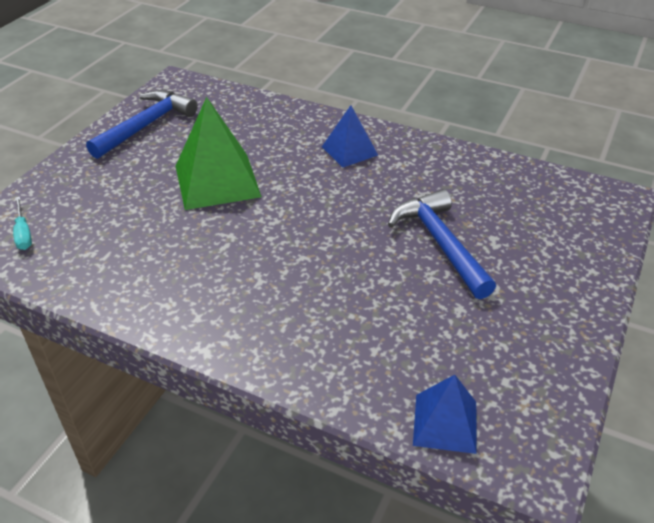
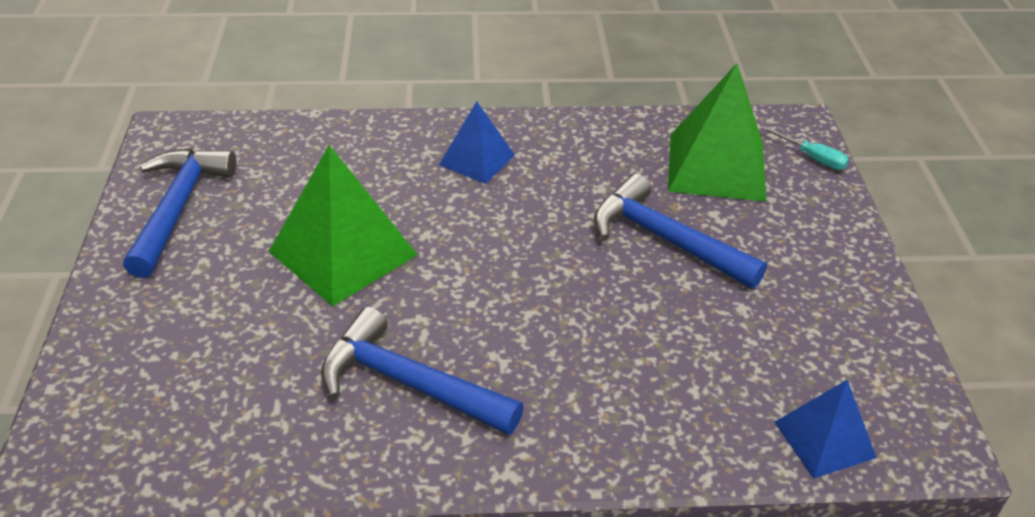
camera: 30 degrees left, 0 degrees up
turquoise screwdriver [13,197,32,250] -> turquoise screwdriver moved to [761,125,849,170]
none -> blue hammer [321,307,524,435]
none -> green pyramid [668,64,766,202]

